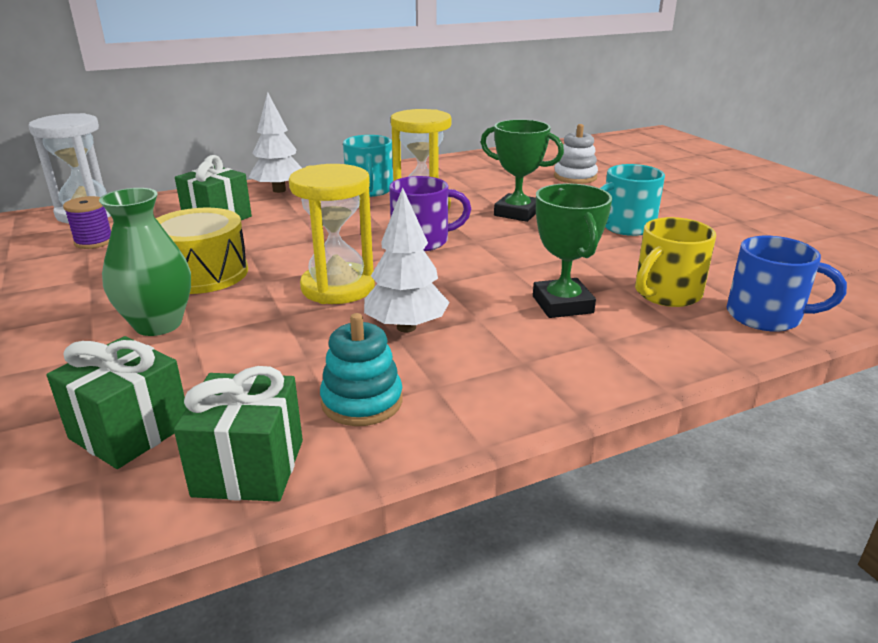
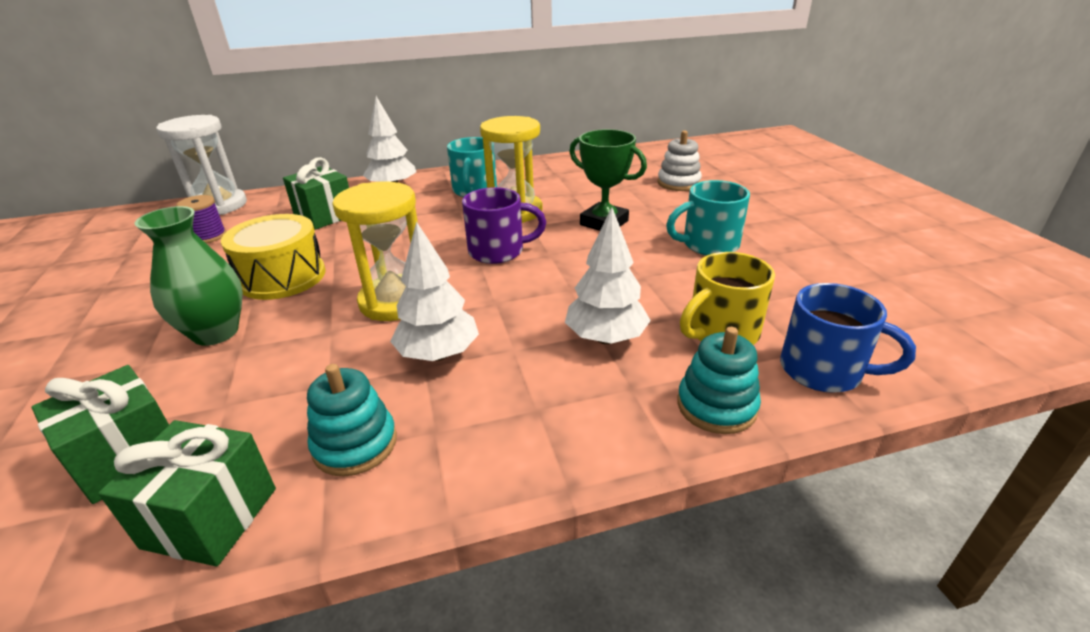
camera: 10 degrees right, 5 degrees up
green trophy [533,183,612,318] -> white tree [565,208,651,344]
none -> turquoise stacking toy [677,327,761,434]

